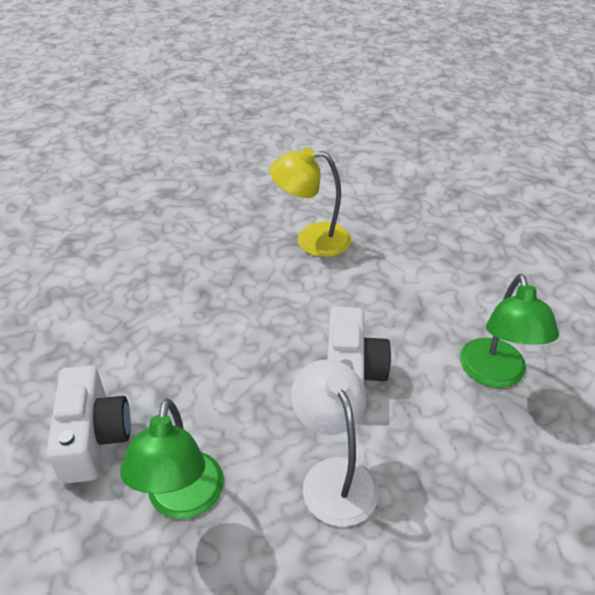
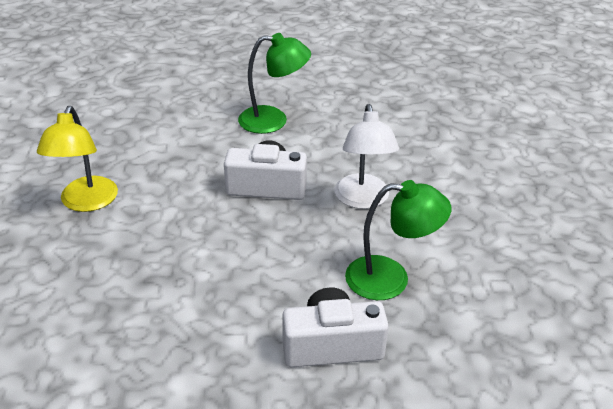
camera: 90 degrees left, 5 degrees down
white lamp [291,359,379,527] -> white lamp turned 75 degrees counterclockwise [334,104,399,209]

